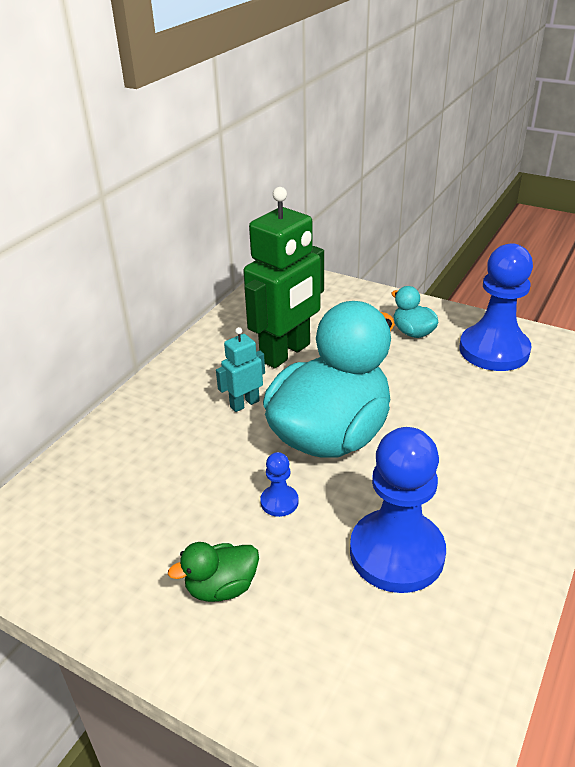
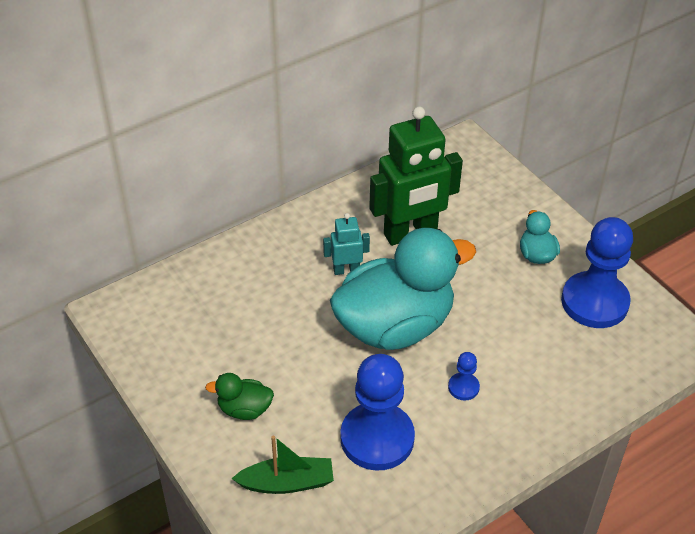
camera: 25 degrees right, 10 degrees up
blue pawn [260,452,299,517] -> blue pawn moved to [448,352,480,400]
none -> green boat [231,436,334,494]

